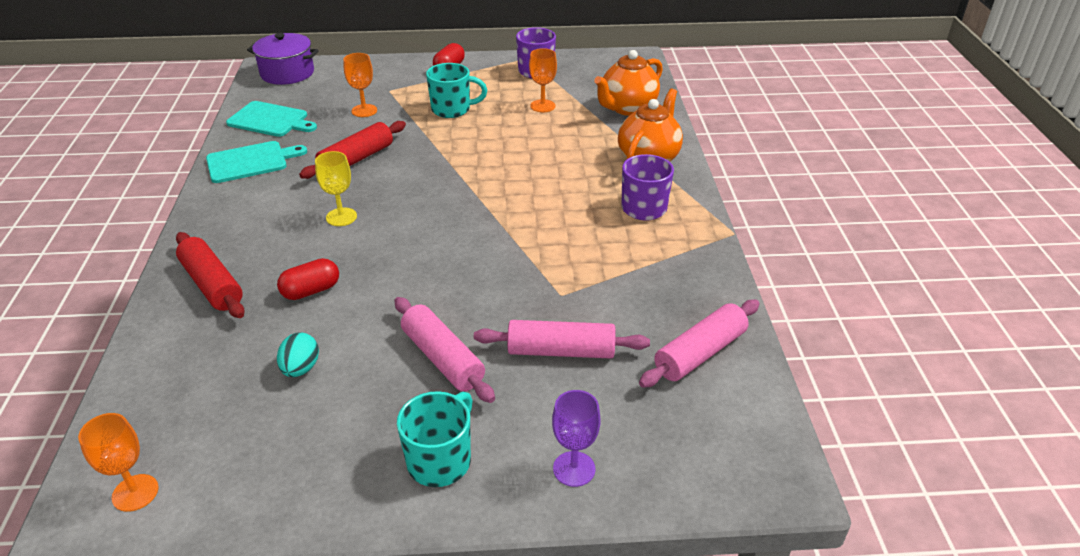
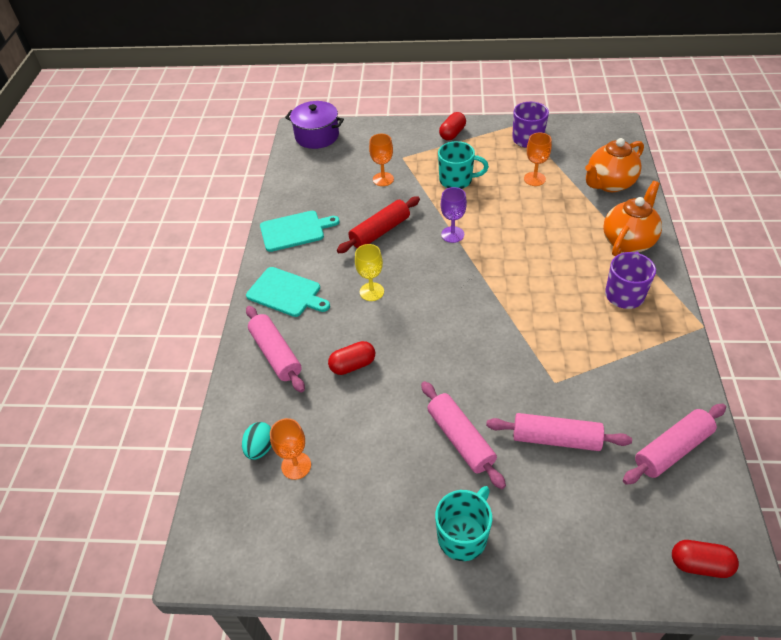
camera: 10 degrees right, 10 degrees up
orange goblet [78,413,159,512] -> orange goblet moved to [270,418,311,480]
red rolling pin [176,232,245,318] -> pink rolling pin [246,306,305,393]
turquoise cutting board [226,101,317,137] -> turquoise cutting board moved to [246,267,330,317]
turquoise egg [277,332,319,377] -> turquoise egg moved to [242,422,272,460]
purple goblet [552,390,601,487] -> purple goblet moved to [441,187,467,243]
none -> red capsule [672,540,739,578]

